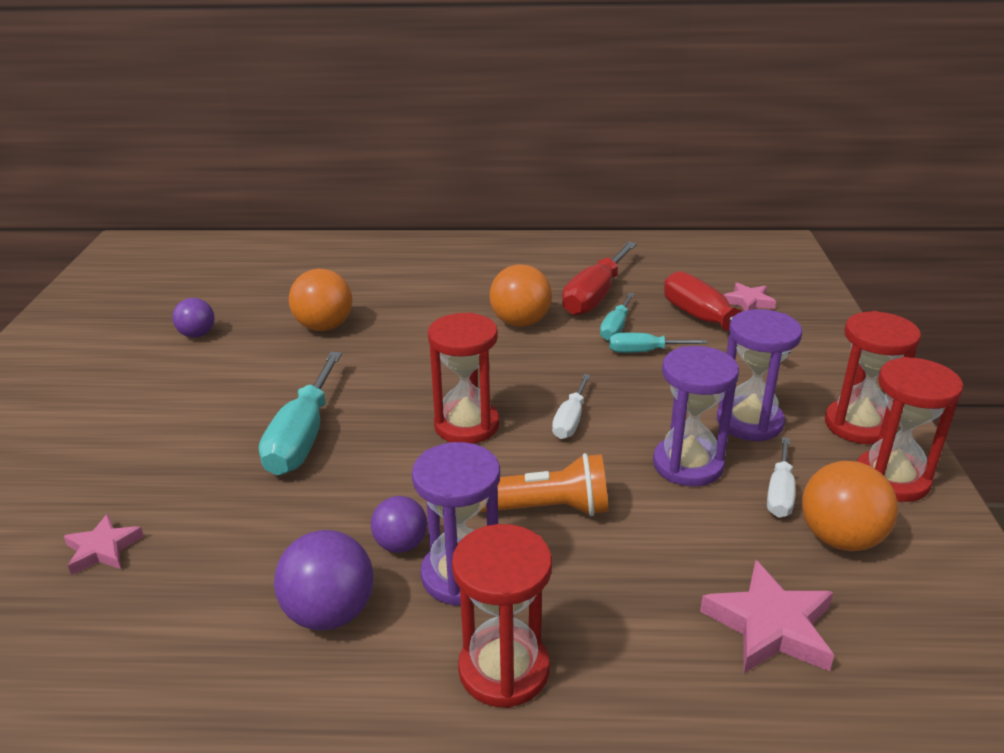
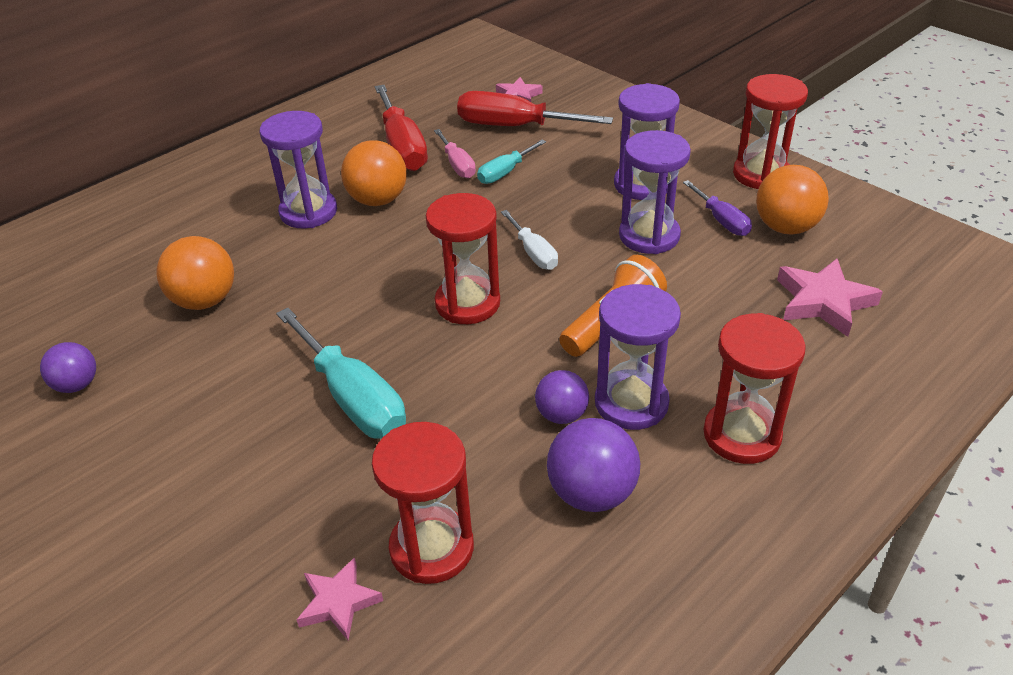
camera: 45 degrees left, 10 degrees up
turquoise screwdriver [600,293,635,341] -> pink screwdriver [434,129,476,178]
white screwdriver [767,437,795,518] -> purple screwdriver [683,180,752,236]
red hourglass [825,311,921,444] -> red hourglass moved to [372,422,474,584]
none -> purple hourglass [260,111,337,228]

